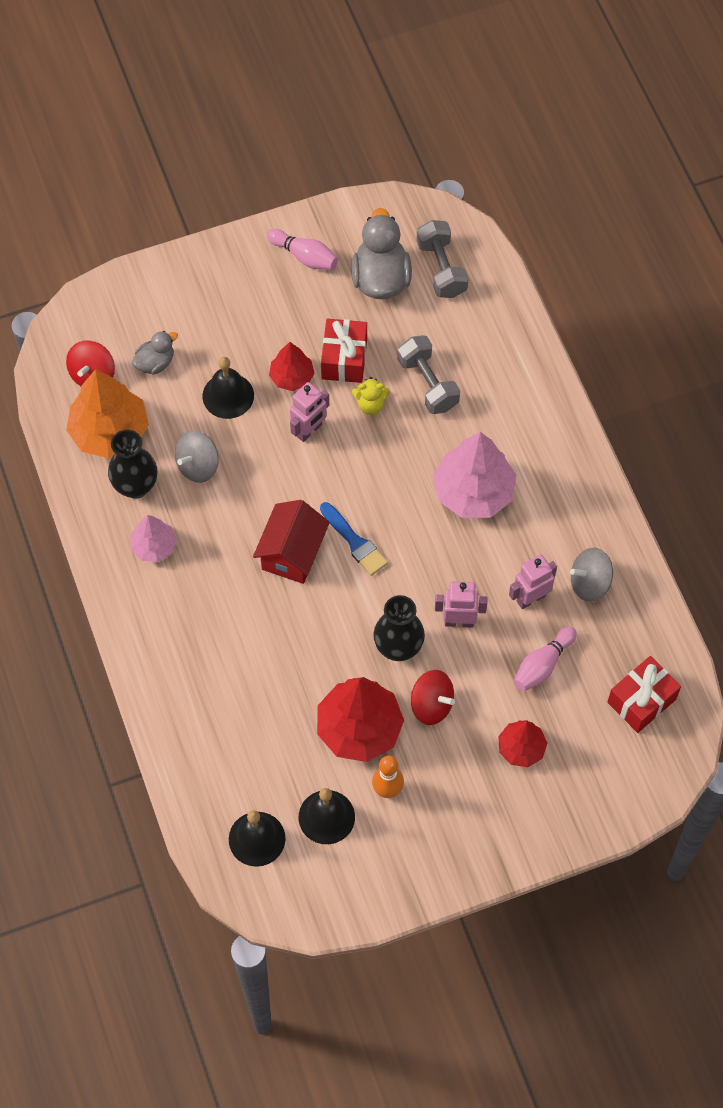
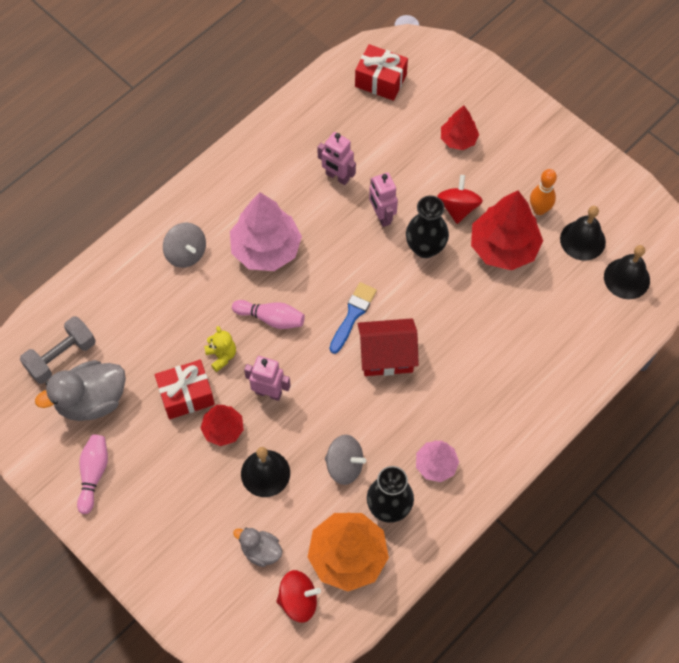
camera: 115 degrees left, 0 degrees up
grey dumbbell [397,335,460,414] -> none
pink bowling pin [514,627,577,691] -> pink bowling pin moved to [232,300,305,329]
grey spinning top [570,548,613,602] -> grey spinning top moved to [163,223,206,268]

